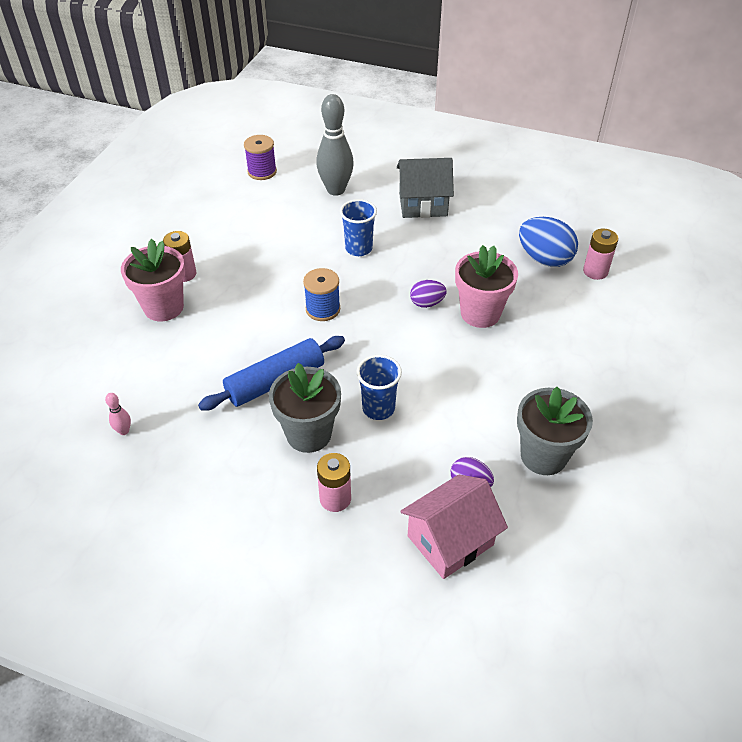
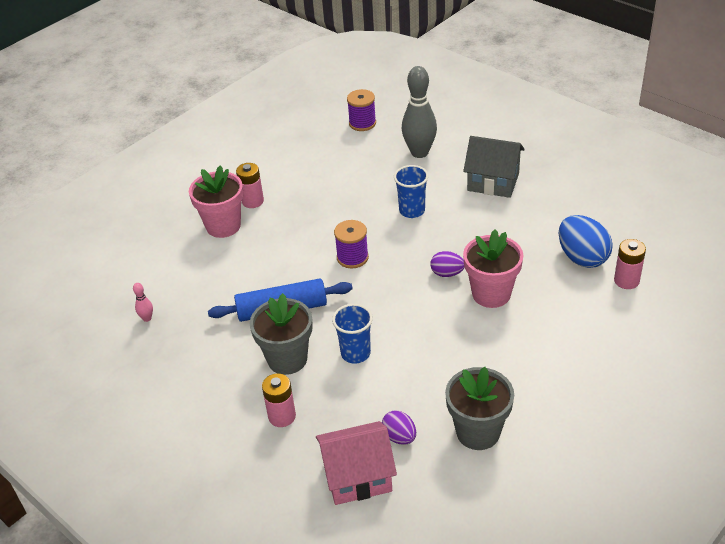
camera: 25 degrees right, 5 degrees down
blue spool [303,268,340,321] -> purple spool [334,220,369,268]

